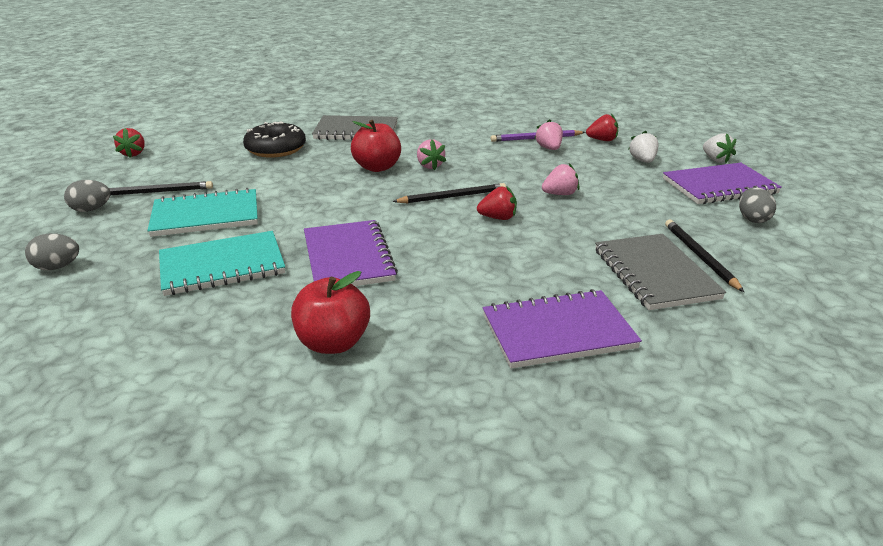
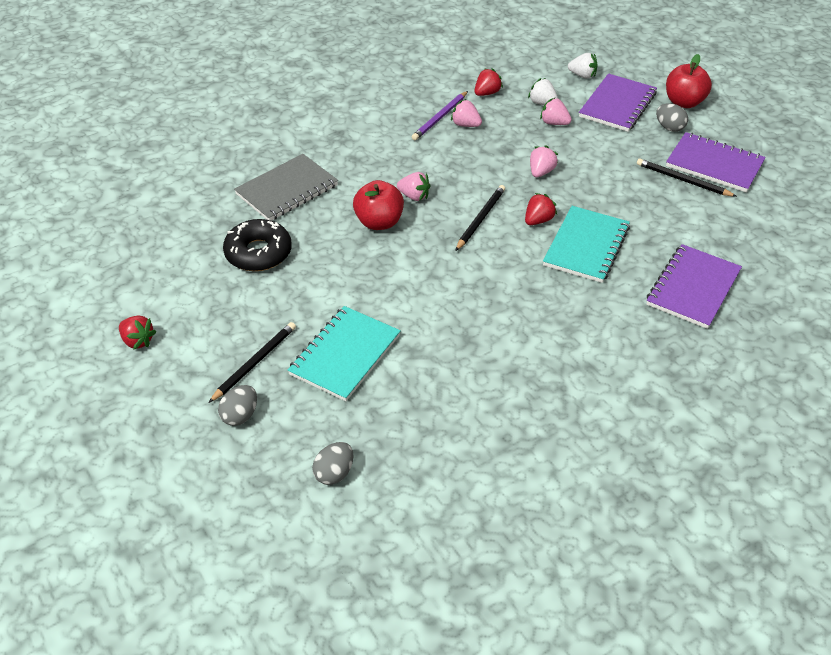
camera: 45 degrees left, 15 degrees up
turquoise notebook [159,231,285,296] -> turquoise notebook moved to [543,206,630,283]
red apple [291,271,370,354] -> red apple moved to [666,54,712,108]
purple notebook [304,220,398,286] -> purple notebook moved to [666,132,766,192]
grey notebook [595,234,726,310] -> none
none -> pink strawberry [540,97,572,125]

